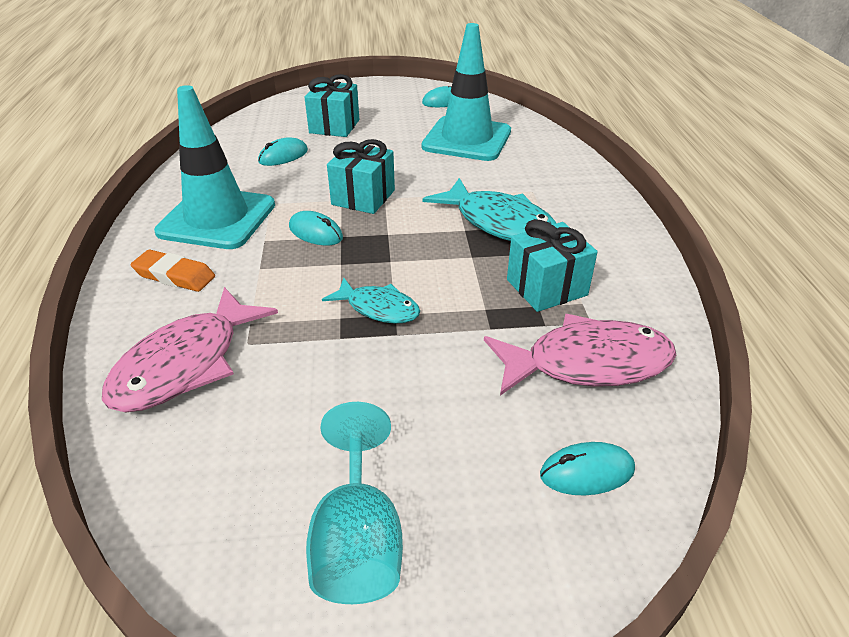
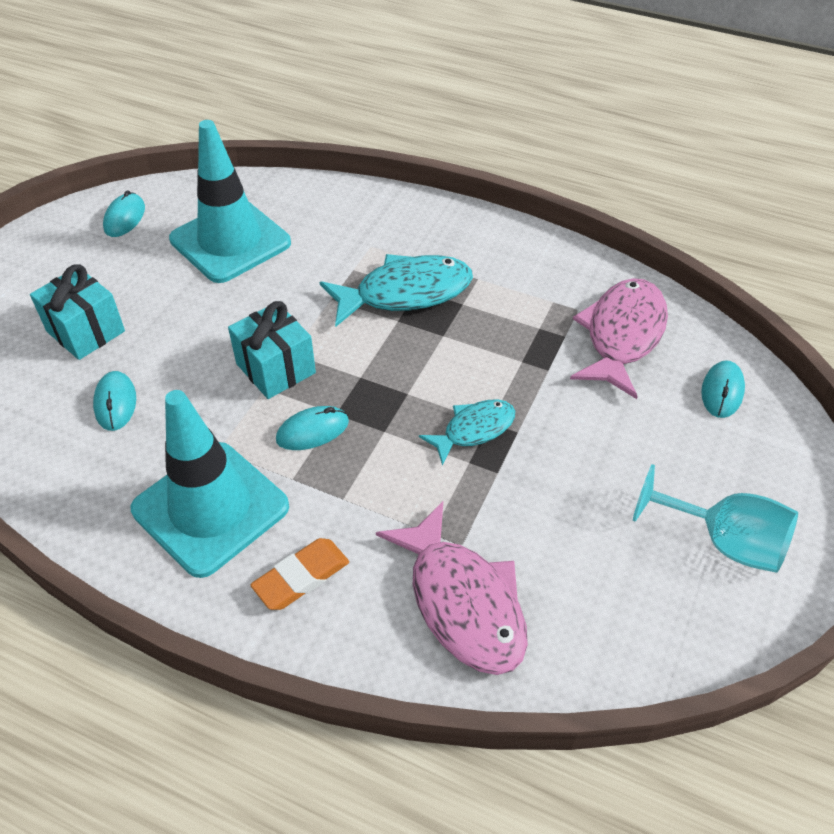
camera: 60 degrees left, 10 degrees up
turquoise gift [507,219,598,312] -> none

